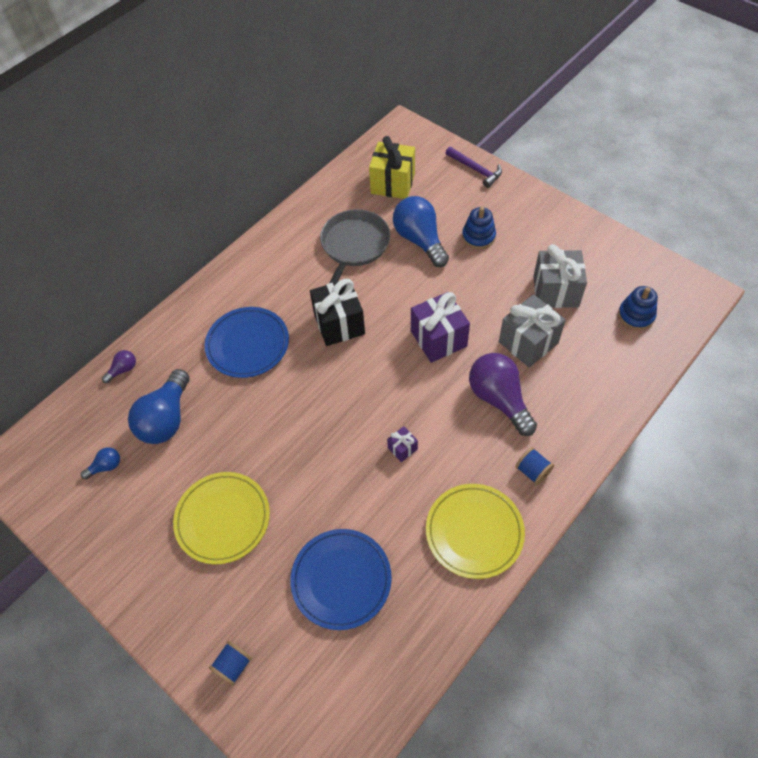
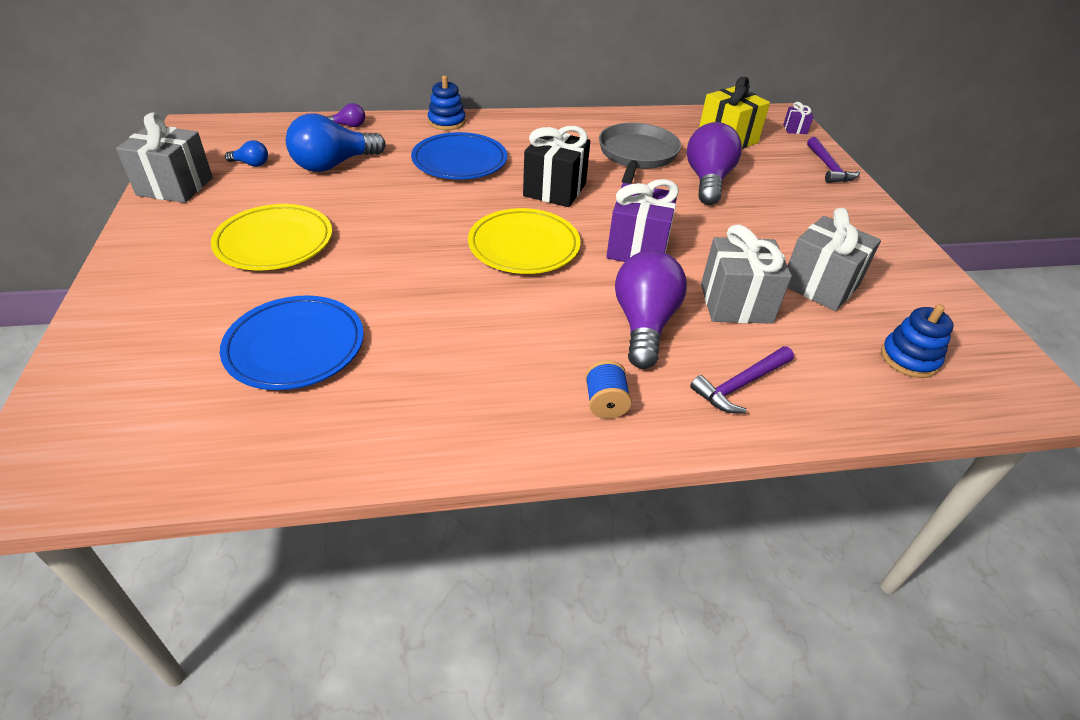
camera: 35 degrees right, 15 degrees down
blue spool [209,641,252,686] -> none
grey pan [320,209,390,283] -> grey pan turned 45 degrees counterclockwise [599,123,681,184]
purple gift [387,426,418,462] -> purple gift moved to [783,102,814,134]
blue light bulb [393,196,449,267] -> purple light bulb [687,122,742,205]
yellow plate [426,484,525,579] -> yellow plate moved to [468,208,581,274]
blue stacking toy [462,207,496,249] -> blue stacking toy moved to [428,75,466,130]
none -> grey gift [116,112,213,203]
none -> purple hammer [690,346,794,413]

